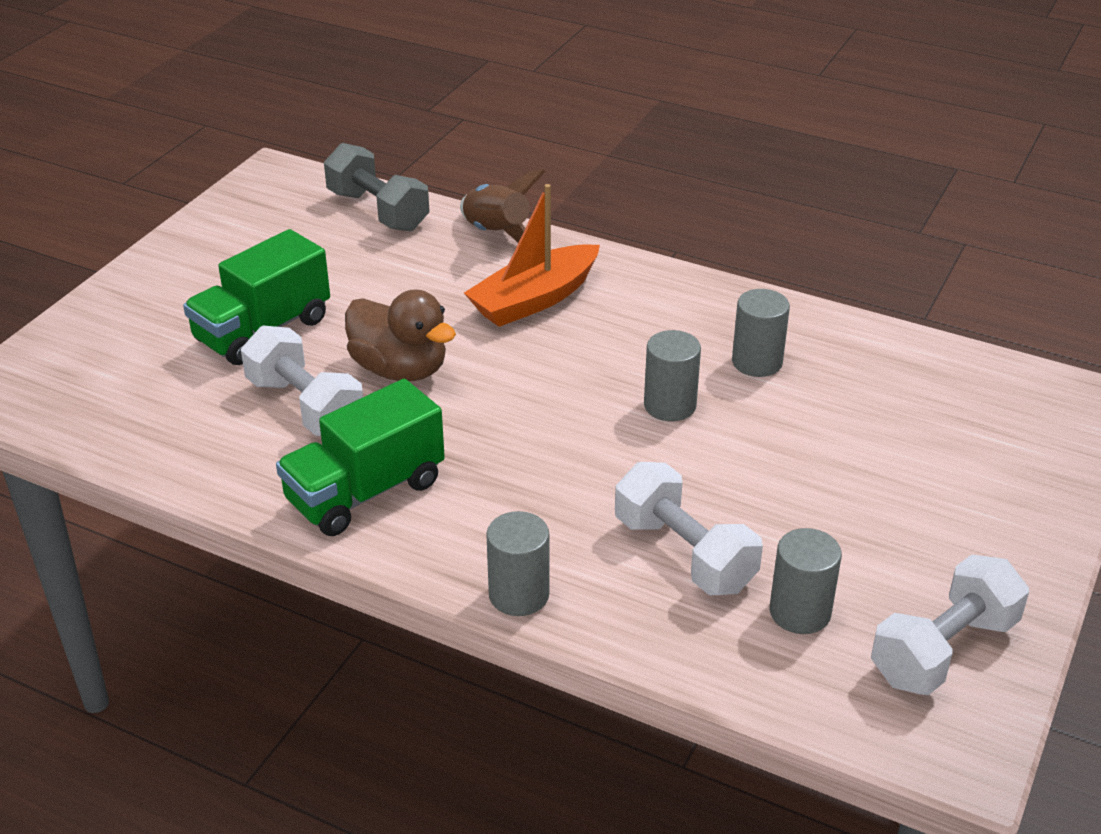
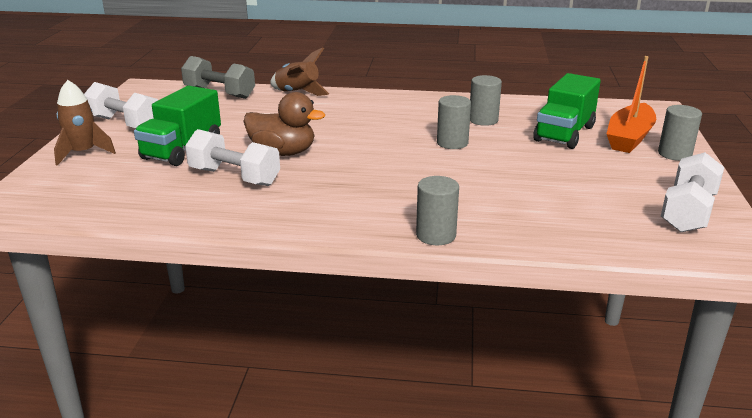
camera: 20 degrees left, 10 degrees down
green truck [276,379,445,536] -> green truck moved to [533,73,601,149]
orange boat [464,184,600,327] -> orange boat moved to [607,56,656,153]
white dumbbell [615,462,763,595] -> white dumbbell moved to [84,82,158,128]
grey cylinder [770,528,842,634] -> grey cylinder moved to [658,105,702,161]
none -> brown rocket [54,80,116,166]

